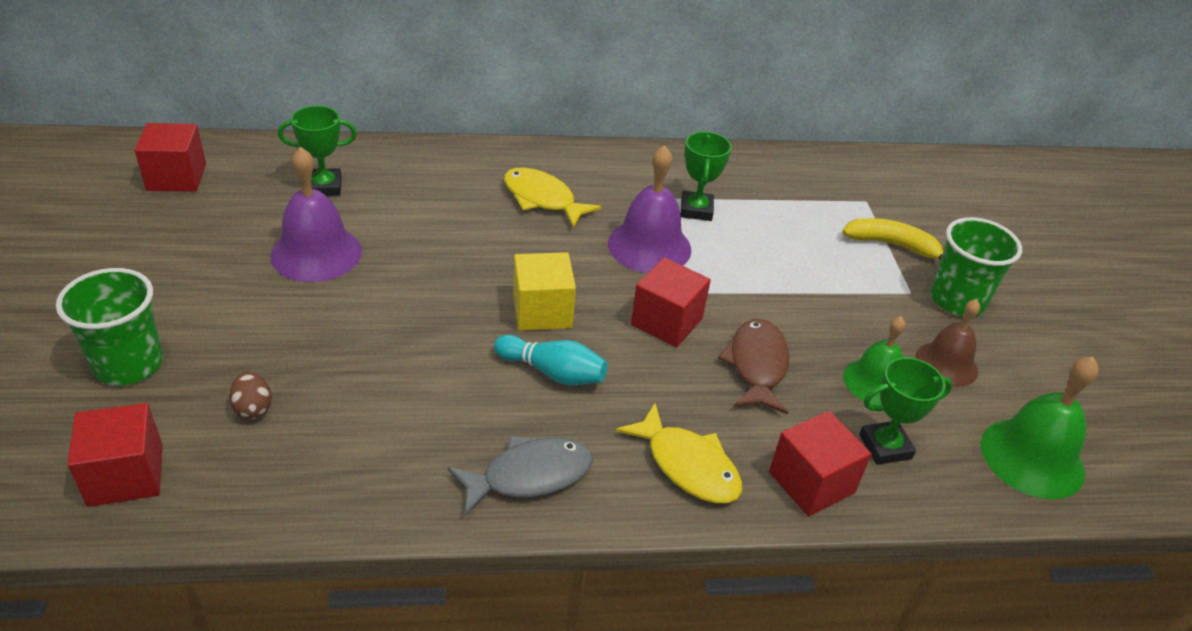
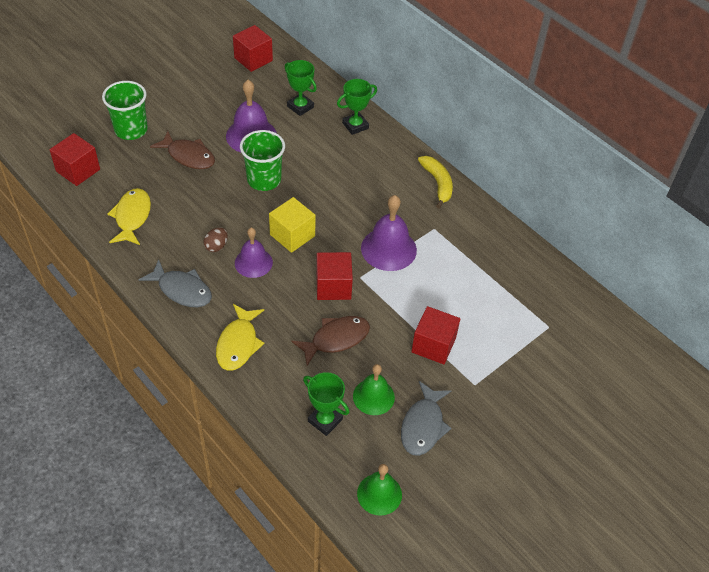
camera: 55 degrees right, 10 degrees up
brown egg [229,371,272,419] -> brown egg moved to [203,228,228,252]
turquoise bowling pin [494,335,608,386] -> purple bell [235,228,273,278]
yellow fish [504,167,602,228] -> yellow fish moved to [107,188,151,245]
green trophy [681,132,732,221] -> green trophy moved to [337,79,377,135]
red cube [769,411,872,517] -> red cube moved to [411,306,460,364]
yellow banana [842,218,943,260] -> yellow banana moved to [418,156,453,208]
brown bell [915,299,980,387] -> grey fish [401,381,452,456]
green cup [931,217,1022,316] -> green cup moved to [240,130,285,191]
green bell [981,357,1099,499] -> green bell [357,464,402,516], size x0.67
none -> brown fish [150,131,215,169]

